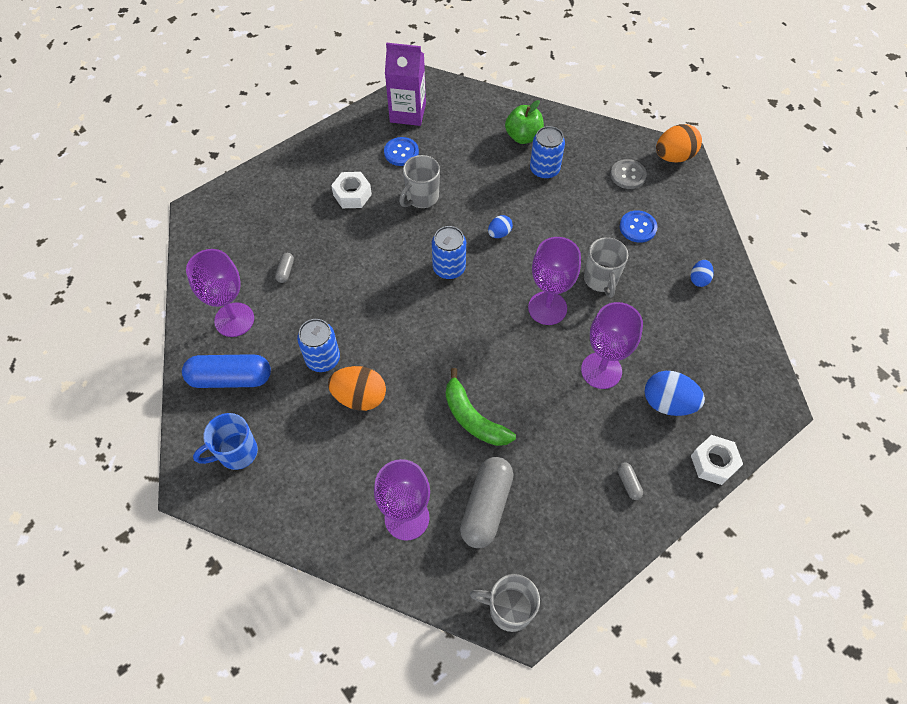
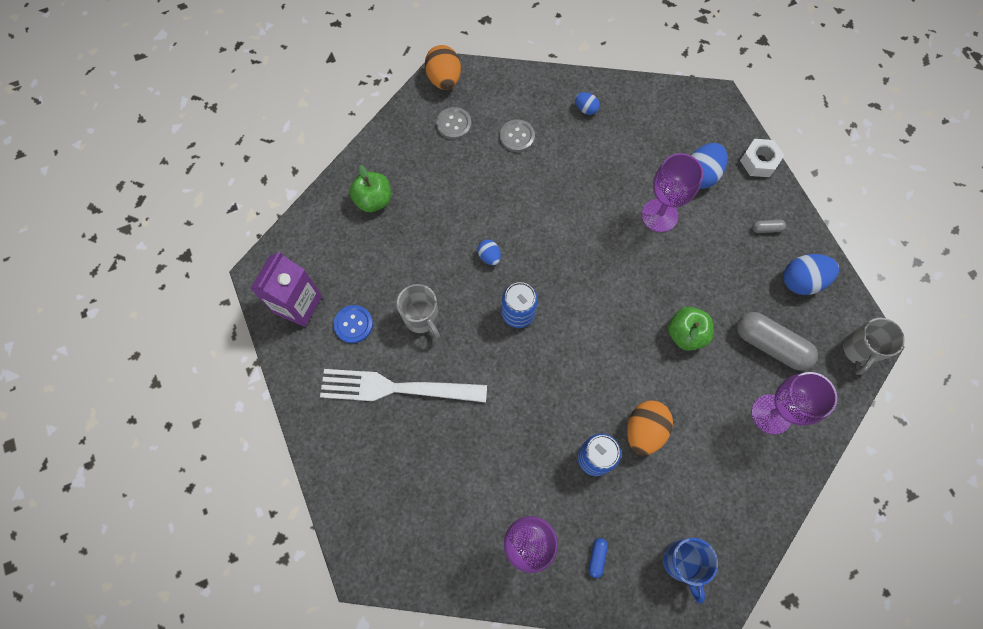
camera: 75 degrees left, 10 degrees up
blue capsule [182,354,271,388] -> blue capsule [589,538,608,578], size x0.43
grey capsule [275,253,294,283] -> none
white nut [331,172,372,208] -> white fork [320,369,487,403]
green banana [446,368,516,446] -> green apple [668,307,714,351]
purple goblet [528,237,581,325] -> none
blue can [530,126,565,179] -> none
grey mug [584,237,628,298] -> none
blue button [620,210,657,243] -> grey button [500,120,535,152]
none -> blue egg [784,254,839,295]

